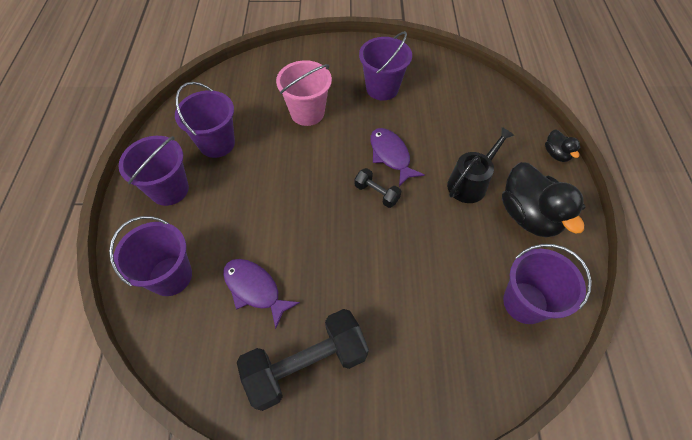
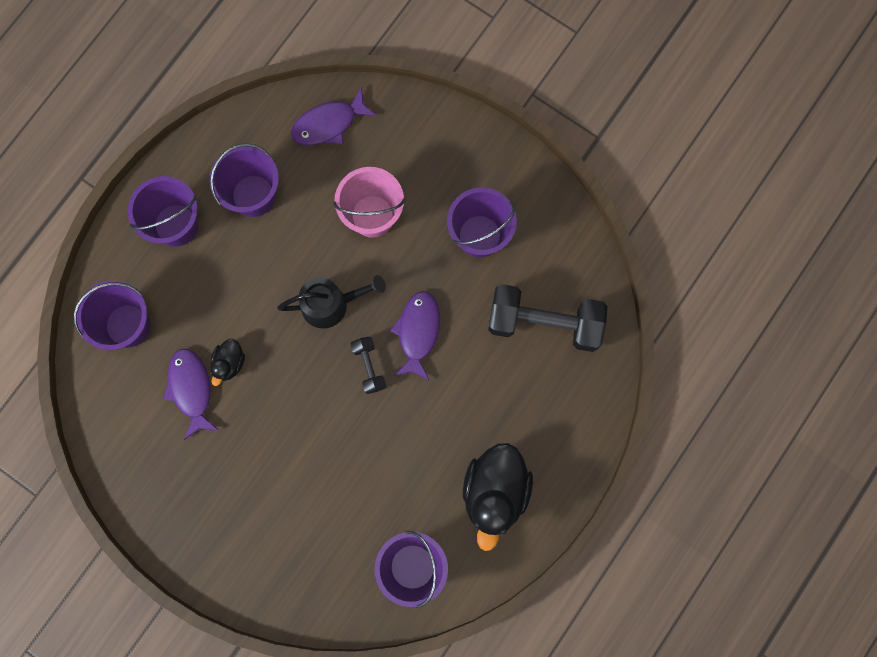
camera: 35 degrees right, 20 degrees up
black dumbbell [237,309,369,411] -> black dumbbell moved to [488,284,607,352]
black watering can [447,127,514,203] -> black watering can moved to [277,275,386,329]
black duck [545,129,581,162] -> black duck moved to [210,339,245,386]
none -> purple fish [291,87,377,146]

